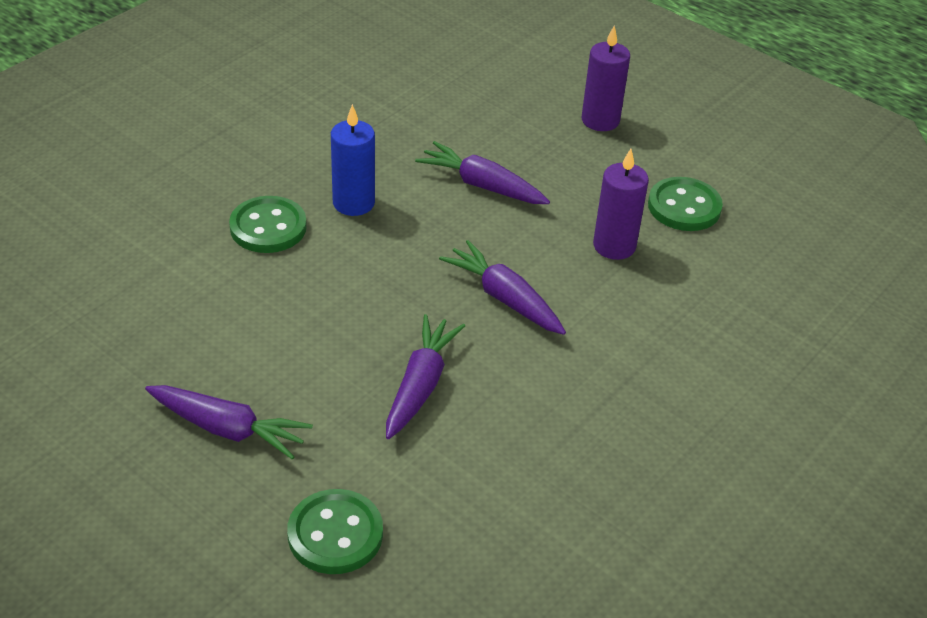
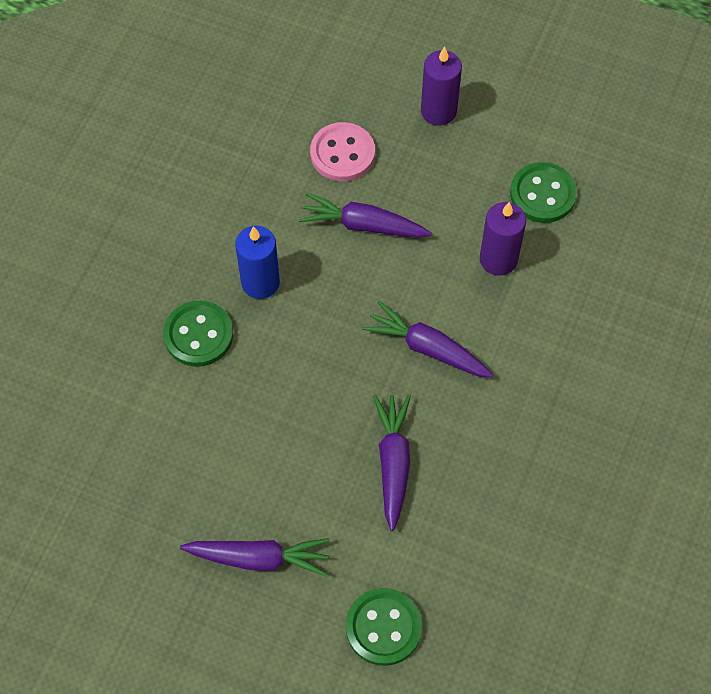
camera: 15 degrees left, 20 degrees up
none -> pink button [310,122,375,181]

